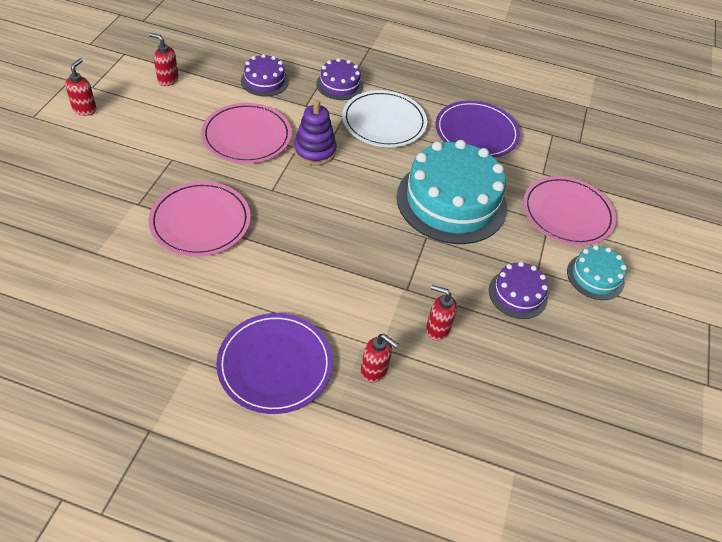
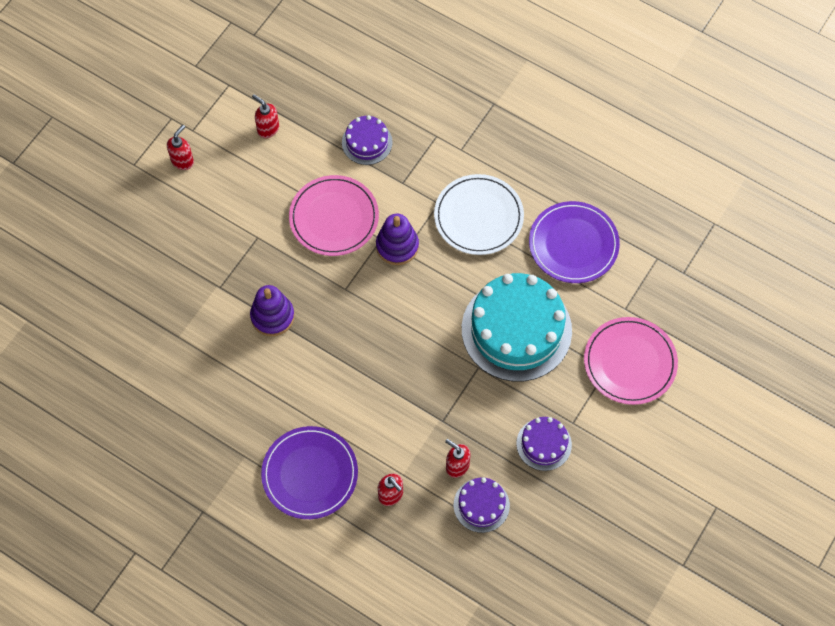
camera: 20 degrees right, 15 degrees up
pink plate [149,181,251,257] -> purple stacking toy [250,285,294,336]
purple cake [316,58,363,100] -> purple cake moved to [454,478,510,533]
turquoise cake [567,245,627,300] -> none

